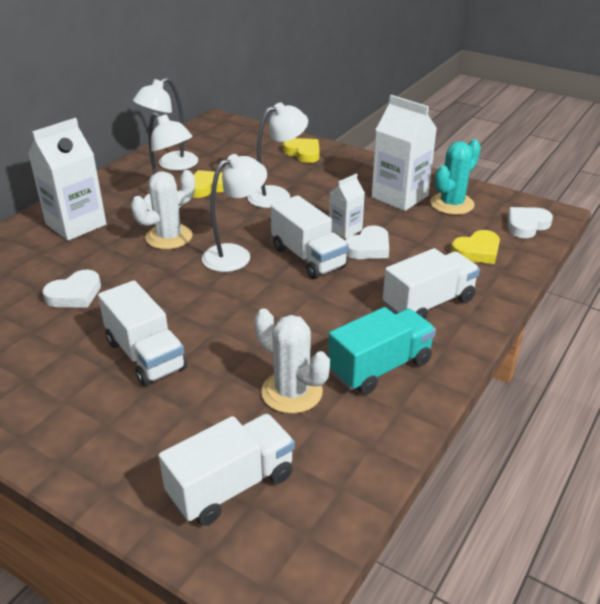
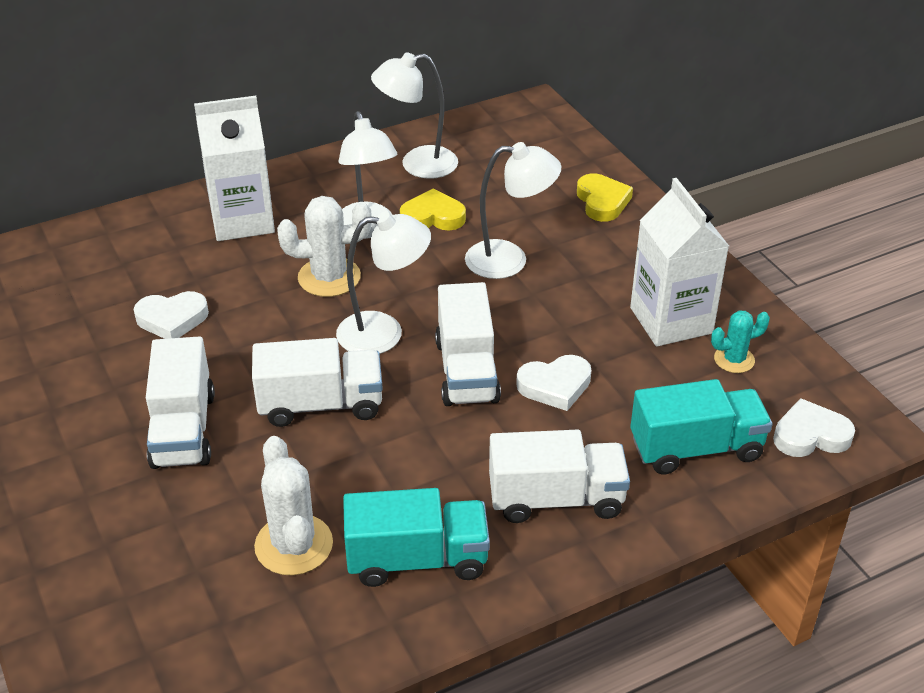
camera: 30 degrees right, 5 degrees up
white truck [159,414,295,526] -> white truck moved to [252,338,383,427]
white carton [329,174,365,239] -> none
turquoise cactus [430,139,481,215] -> turquoise cactus [711,310,770,373], size x0.60
yellow heart [451,230,500,264] -> turquoise truck [630,379,773,474]

